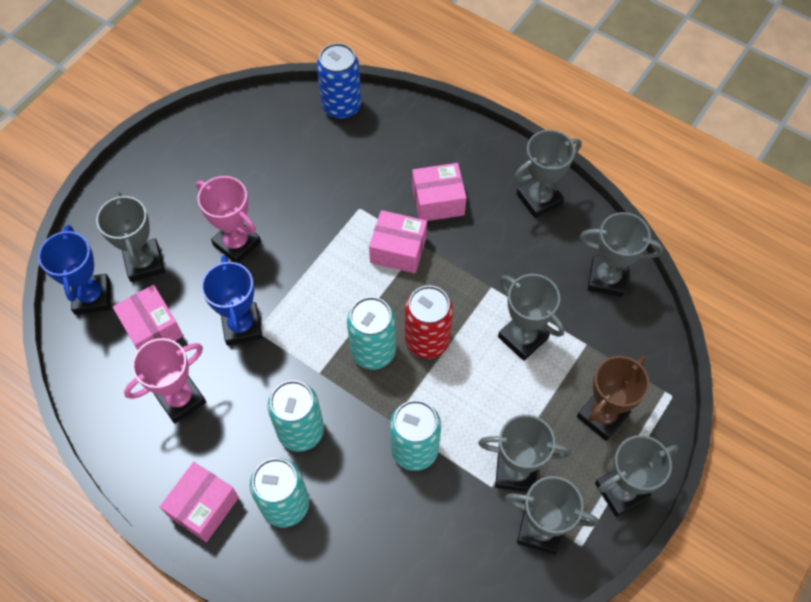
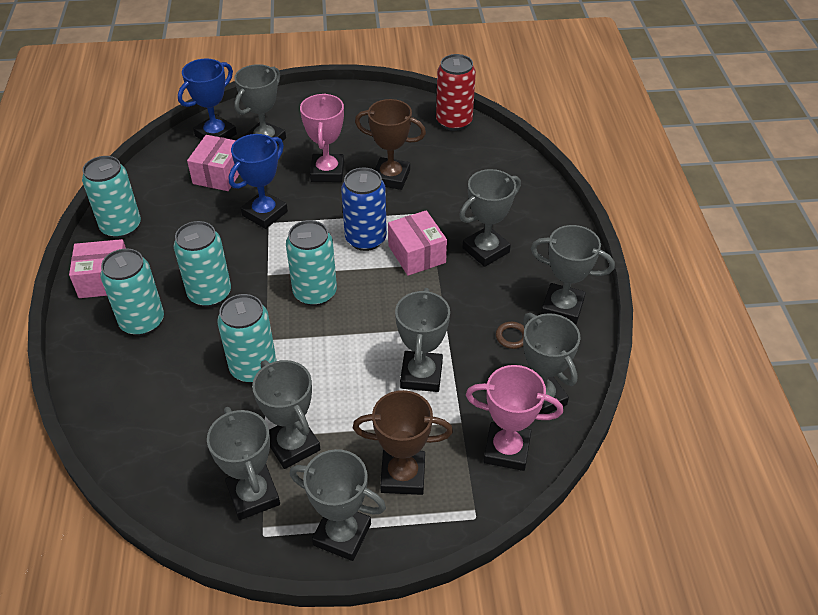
camera: 50 degrees right, 15 degrees down
pink trophy [124,338,206,424] -> pink trophy moved to [466,365,563,471]
blue can [317,43,361,119] -> blue can moved to [341,168,387,251]
red can [405,286,453,359] -> red can moved to [436,54,476,131]
pink box [412,163,466,221] -> grey trophy [459,169,521,267]
none -> turquoise can [82,156,141,238]
none -> brown trophy [355,99,426,190]
none -> brown ring [496,322,524,349]

